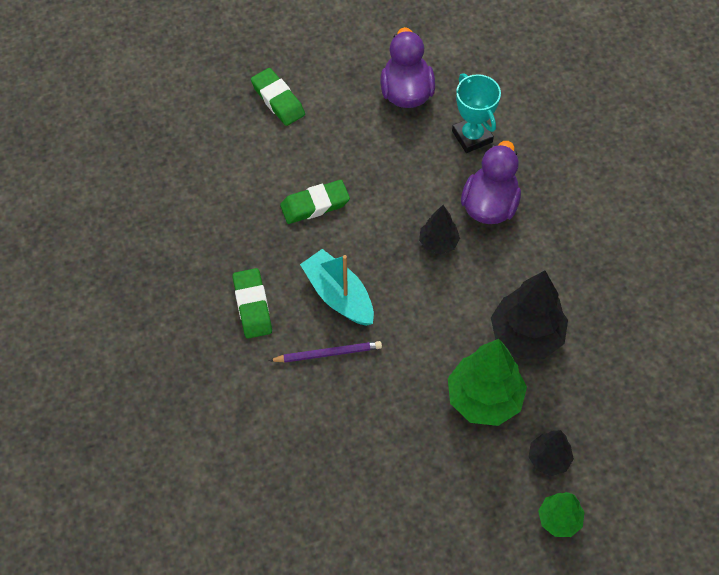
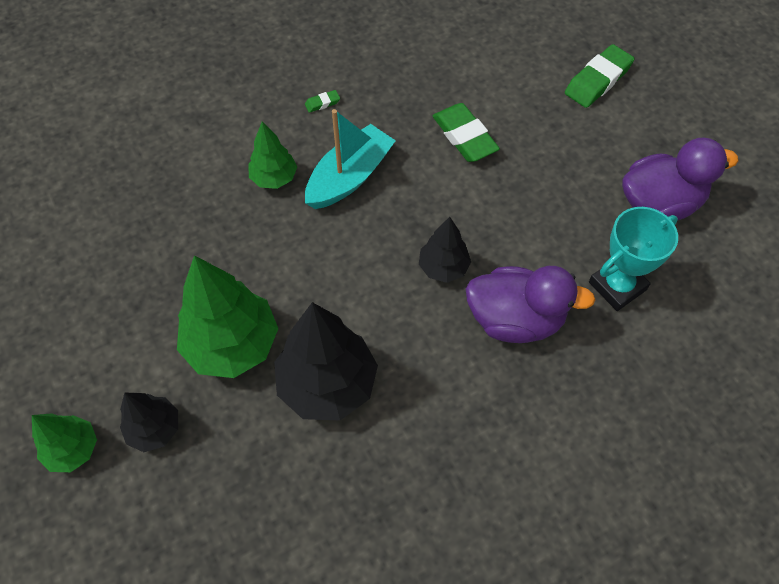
camera: 80 degrees right, 0 degrees up
green eraser [233,268,272,339] -> green eraser [305,90,340,113], size x0.45
purple pencil [269,341,382,363] -> green tree [249,122,297,189]

